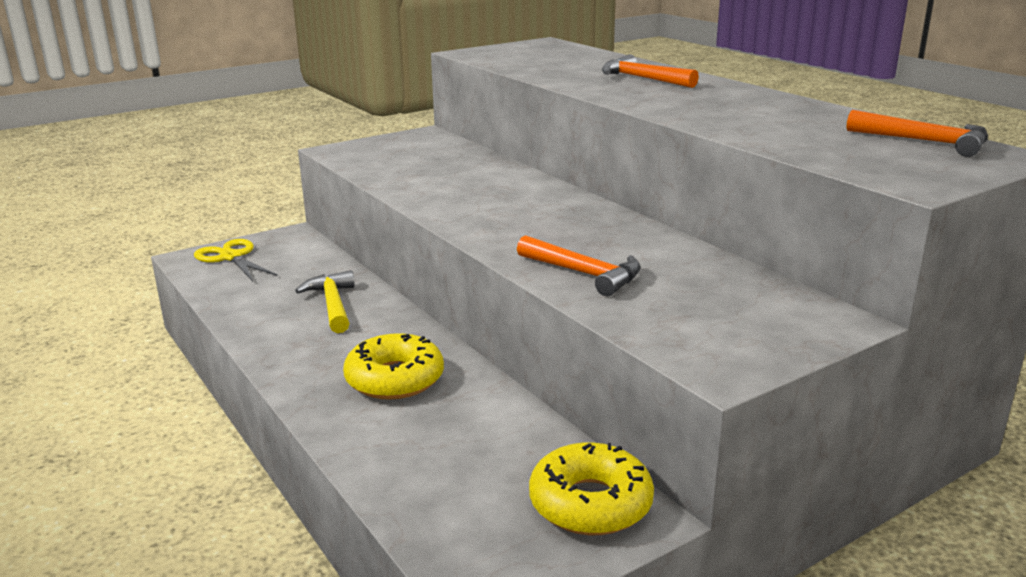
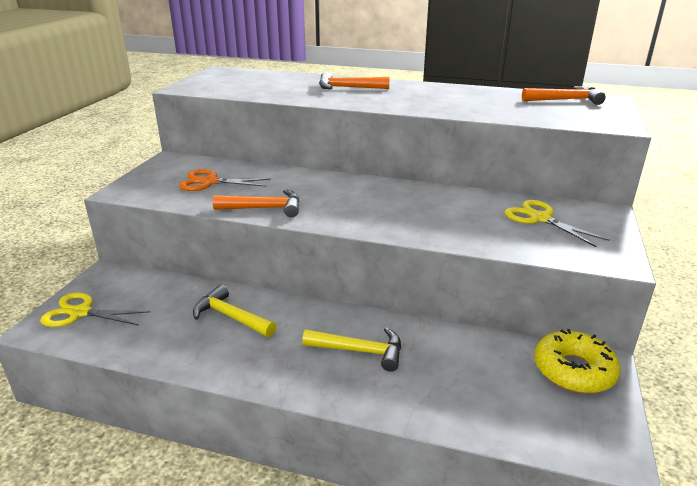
camera: 40 degrees left, 5 degrees up
yellow donut [343,333,444,400] -> yellow hammer [302,327,401,372]
orange hammer [517,235,641,296] -> orange hammer moved to [213,189,299,217]
none -> orange scissors [179,169,271,191]
none -> yellow scissors [504,200,610,247]

